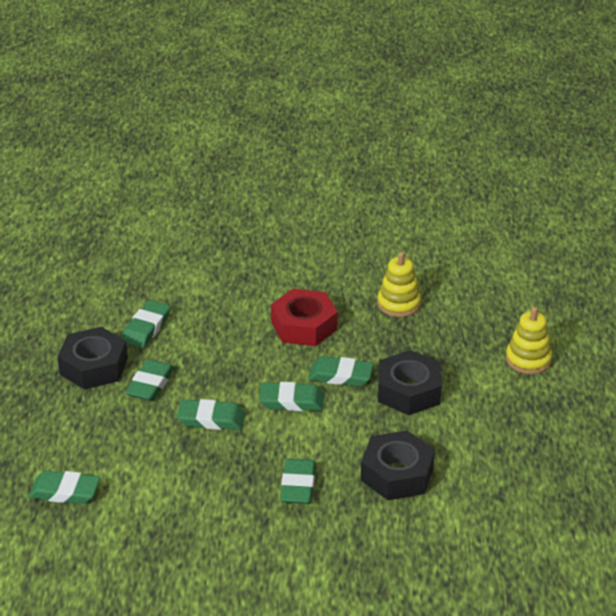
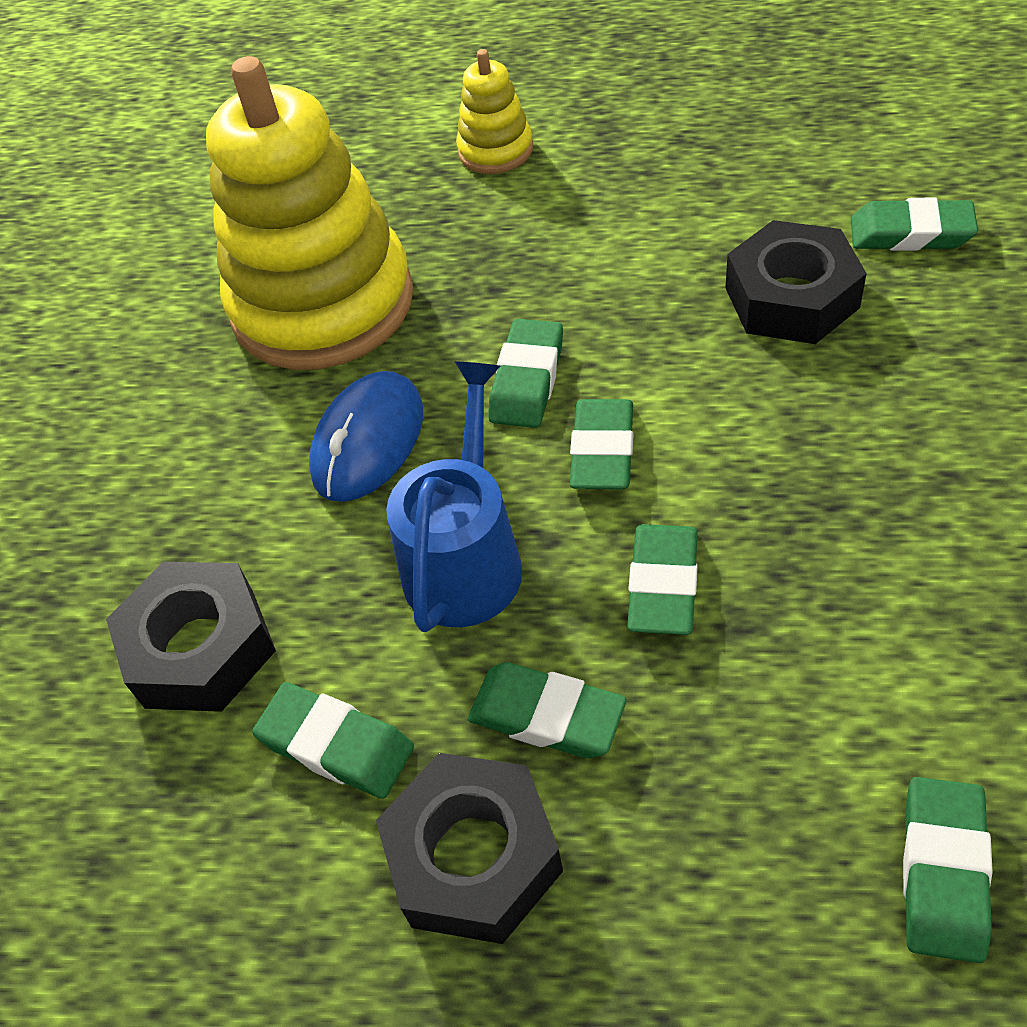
camera: 80 degrees left, 15 degrees up
red nut [271,289,338,346] -> blue mouse [309,371,423,502]
green eraser [280,459,316,504] -> green eraser moved to [851,198,978,251]
yellow stacking toy [377,252,421,317] -> yellow stacking toy [206,56,413,370], size x2.22
black nut [378,350,441,415] -> black nut moved to [106,562,276,712]
none -> blue watering can [386,362,522,632]

